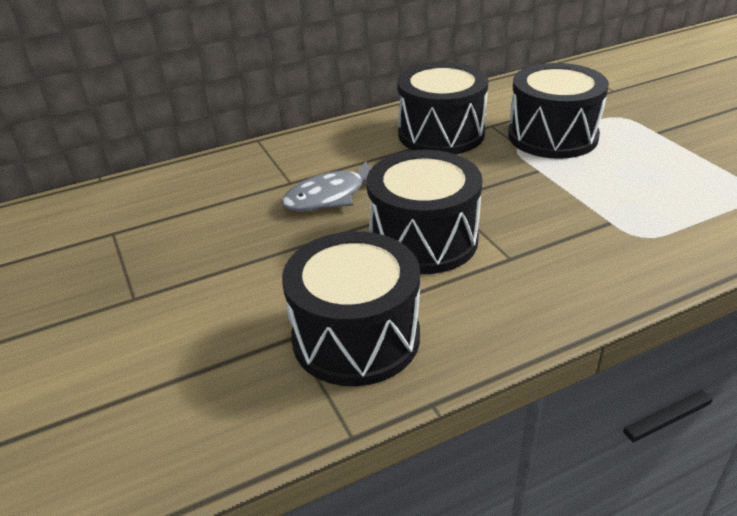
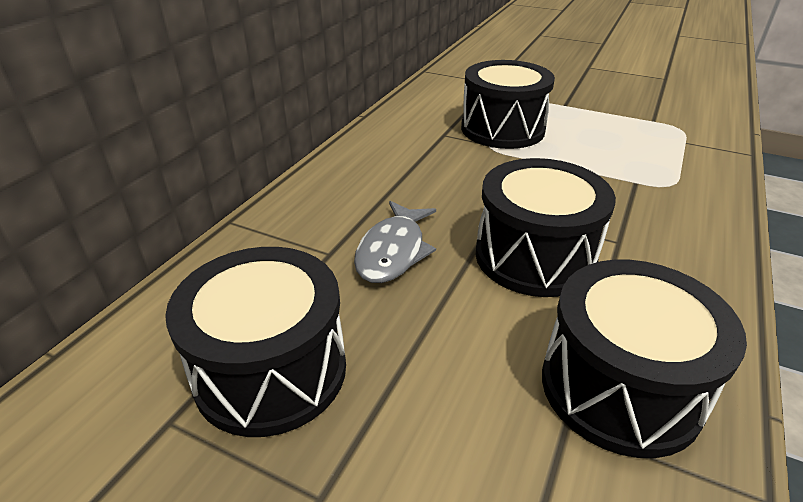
camera: 40 degrees left, 0 degrees up
black drum [397,62,488,154] -> black drum moved to [165,247,346,437]

